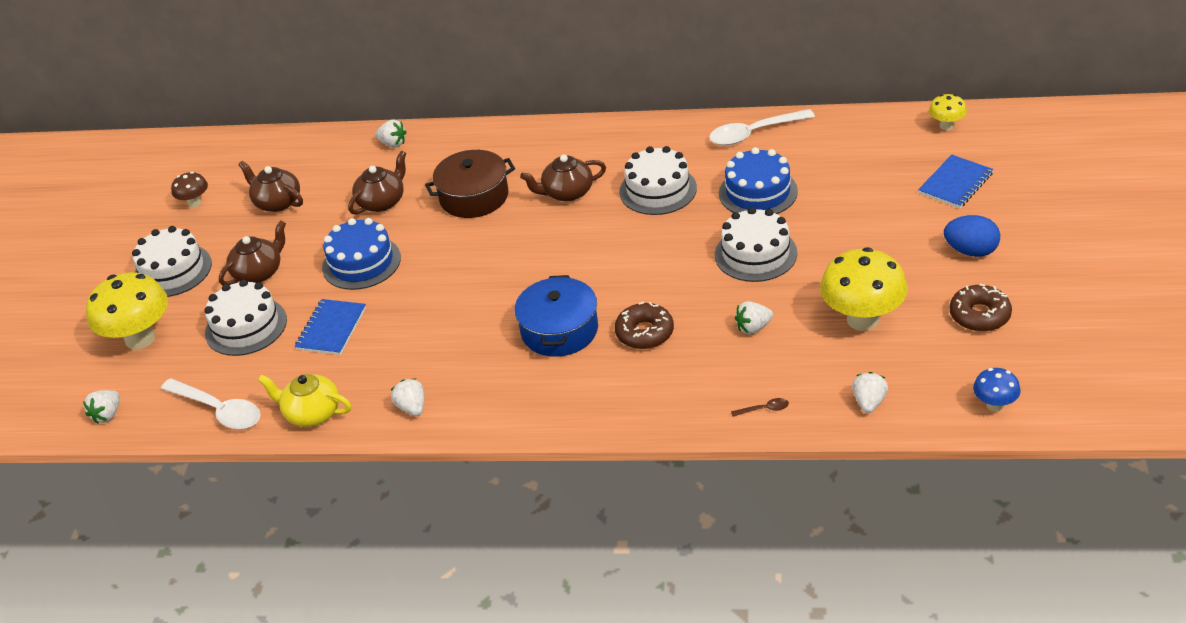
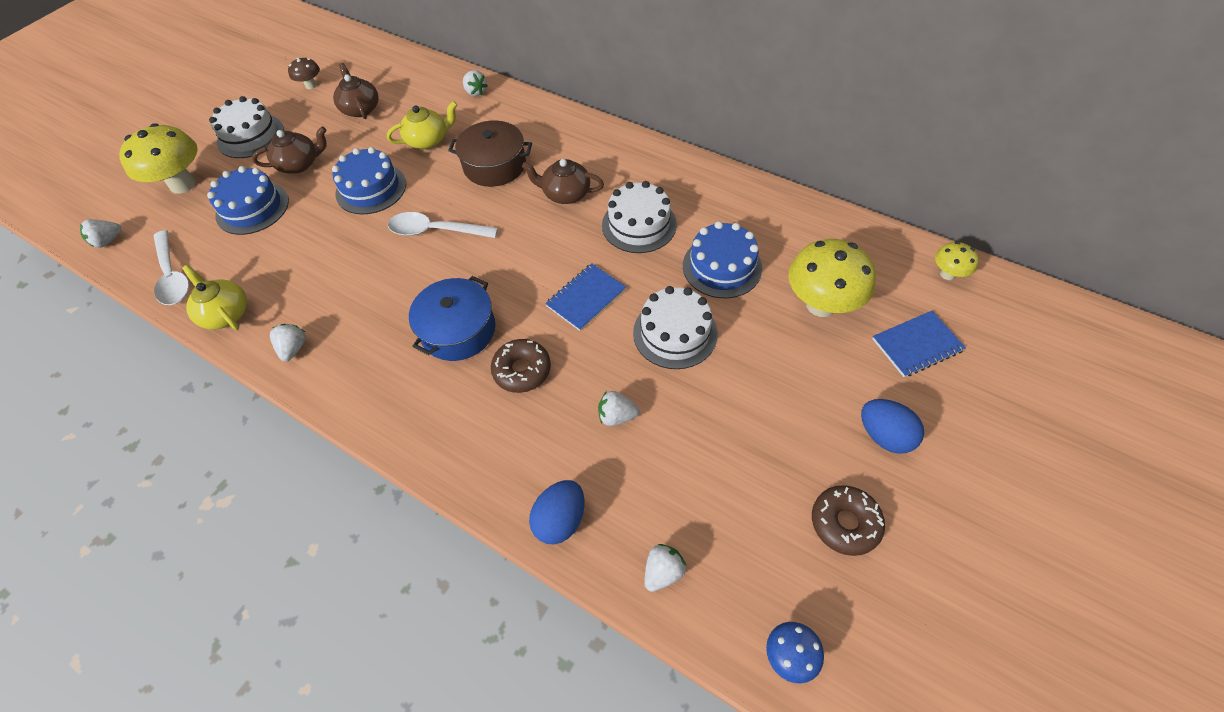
camera: 25 degrees right, 15 degrees up
white cake [205,279,287,356] -> blue cake [207,166,289,235]
blue notebook [295,299,366,355] -> blue notebook moved to [545,263,626,331]
brown teapot [348,151,406,215] -> yellow teapot [387,101,457,149]
white spoon [709,109,815,146] -> white spoon moved to [388,212,498,238]
brown spoon [731,398,789,417] -> blue egg [529,480,584,544]
yellow mushroom [820,247,908,331] -> yellow mushroom moved to [788,239,876,317]

